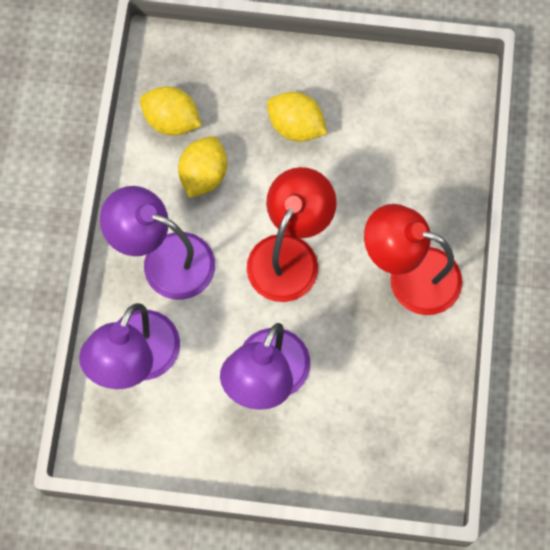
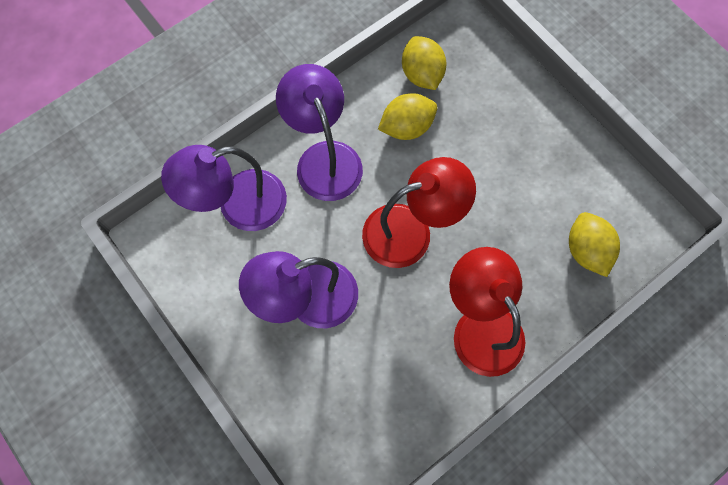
camera: 45 degrees right, 0 degrees up
yellow lemon [267,92,327,142] -> yellow lemon moved to [569,212,620,277]

